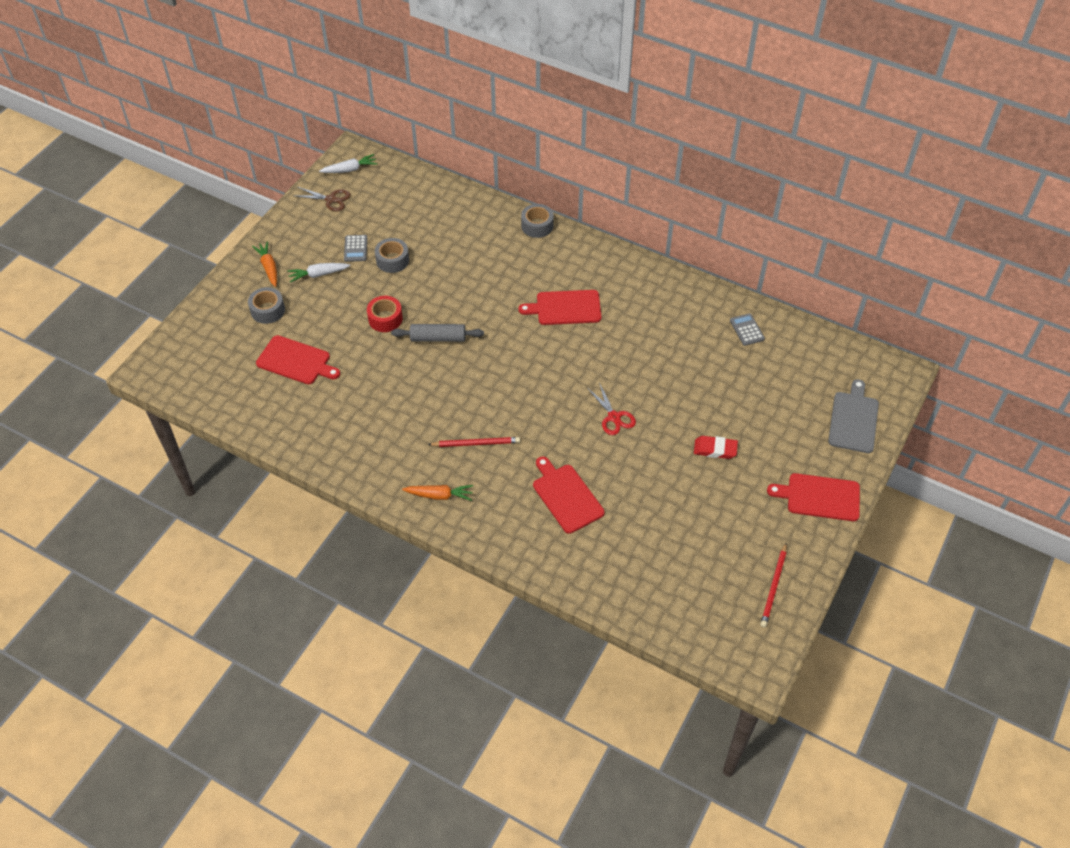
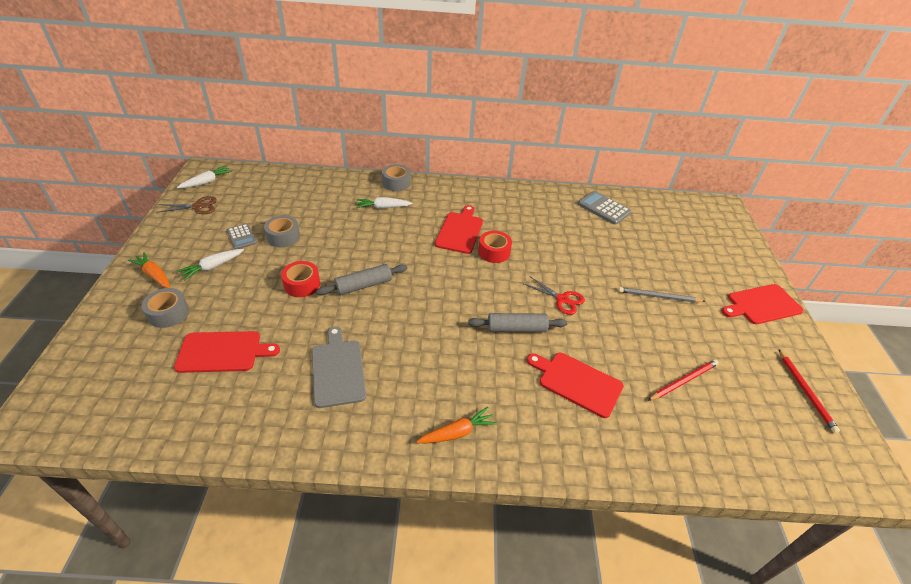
camera: 30 degrees left, 10 degrees down
red pencil [428,437,520,447] -> red pencil moved to [648,359,719,401]
red cutting board [518,290,602,325] -> red cutting board turned 135 degrees clockwise [435,205,483,254]
red eraser [694,436,738,459] -> grey pencil [618,287,705,303]
grey calculator [730,313,765,346] -> grey calculator [578,191,632,225], size x1.55
grey cutting board [828,379,879,453] -> grey cutting board moved to [312,326,366,408]
none -> white carrot [356,197,413,209]
none -> grey rolling pin [468,313,567,332]
none -> red tape [478,231,512,263]

